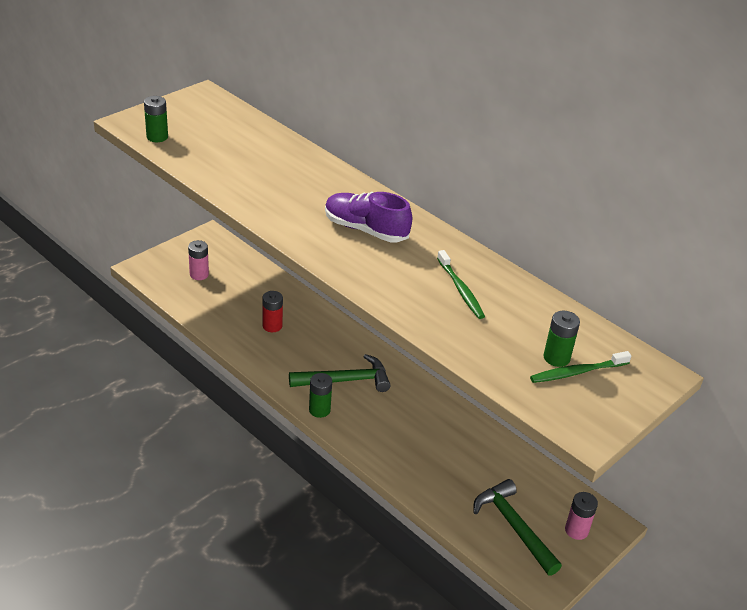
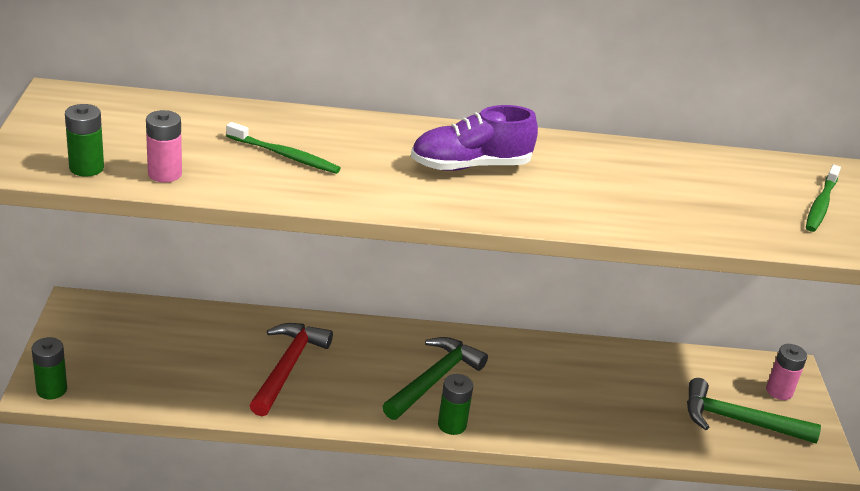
camera: 45 degrees left, 5 degrees down
pink battery [188,240,209,280] -> pink battery moved to [146,110,182,182]
red battery [262,291,283,332] -> red hammer [249,323,333,416]
green toothbrush [437,250,485,319] -> green toothbrush moved to [226,122,341,174]
green battery [544,311,580,367] -> green battery moved to [31,337,67,399]

